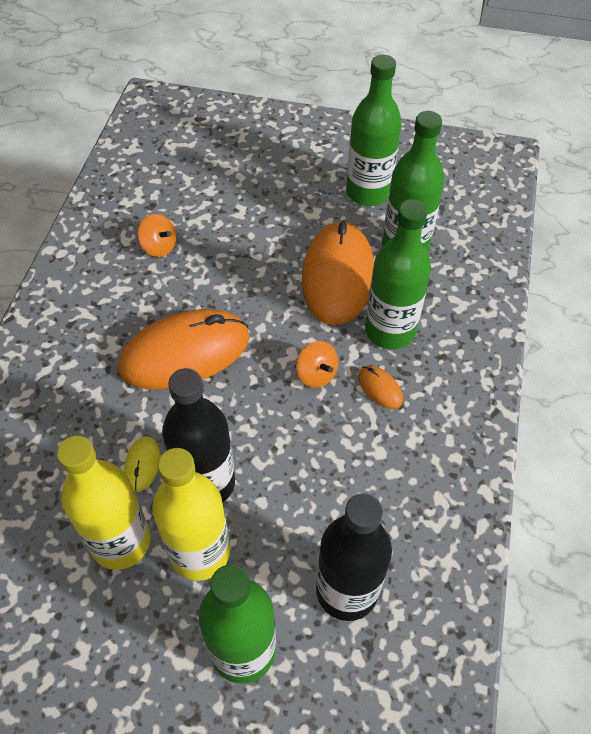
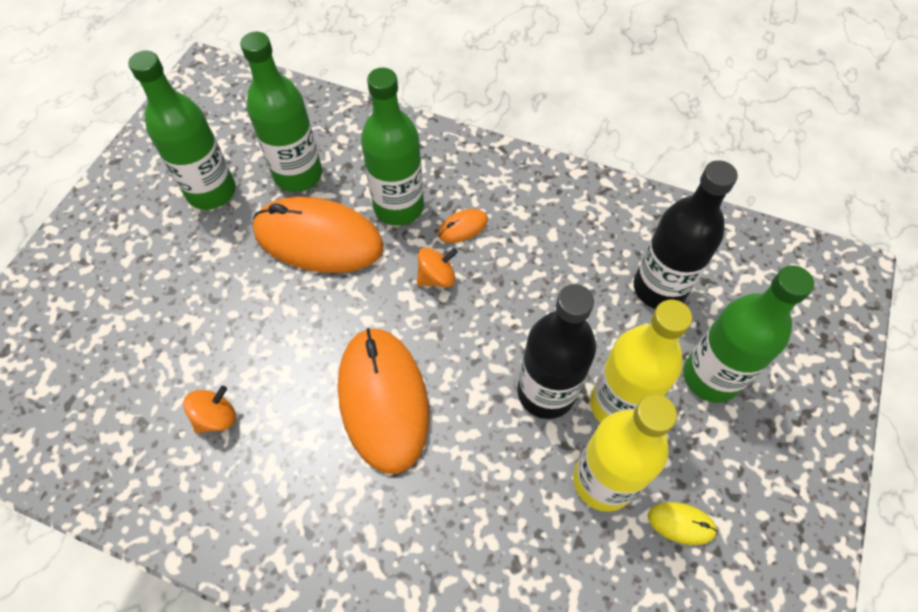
camera: 80 degrees left, 5 degrees up
yellow mouse [124,436,160,492] -> yellow mouse moved to [648,502,718,545]

